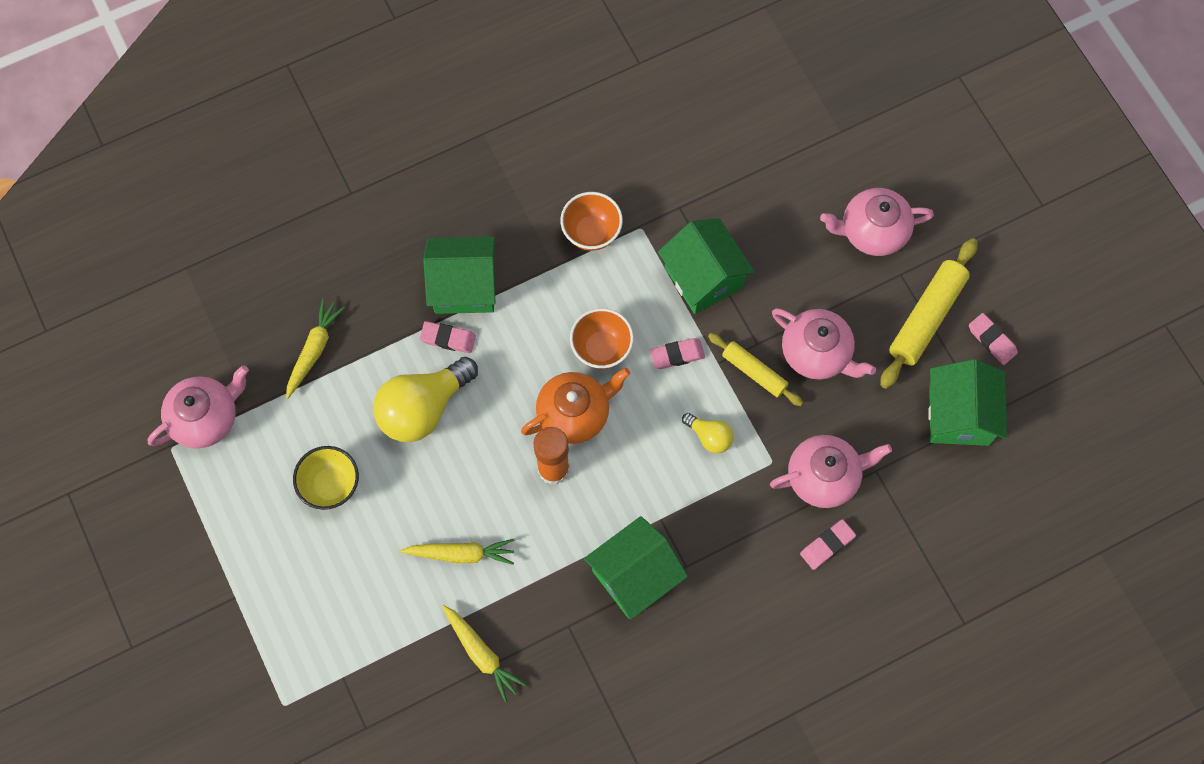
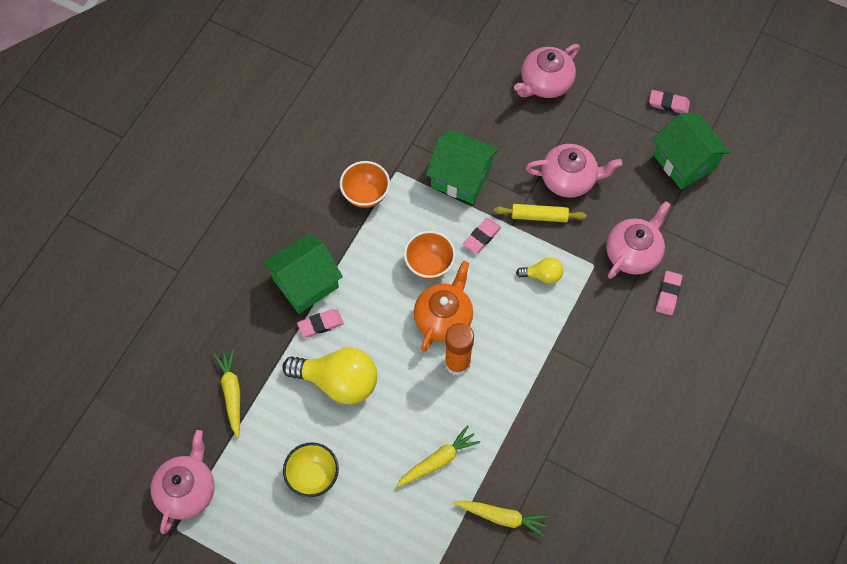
camera: 35 degrees left, 5 degrees down
yellow light bulb [373,357,478,442] -> yellow light bulb turned 90 degrees counterclockwise [282,348,377,404]
green house [584,516,688,620] -> none
yellow rolling pin [880,238,978,389] -> none

